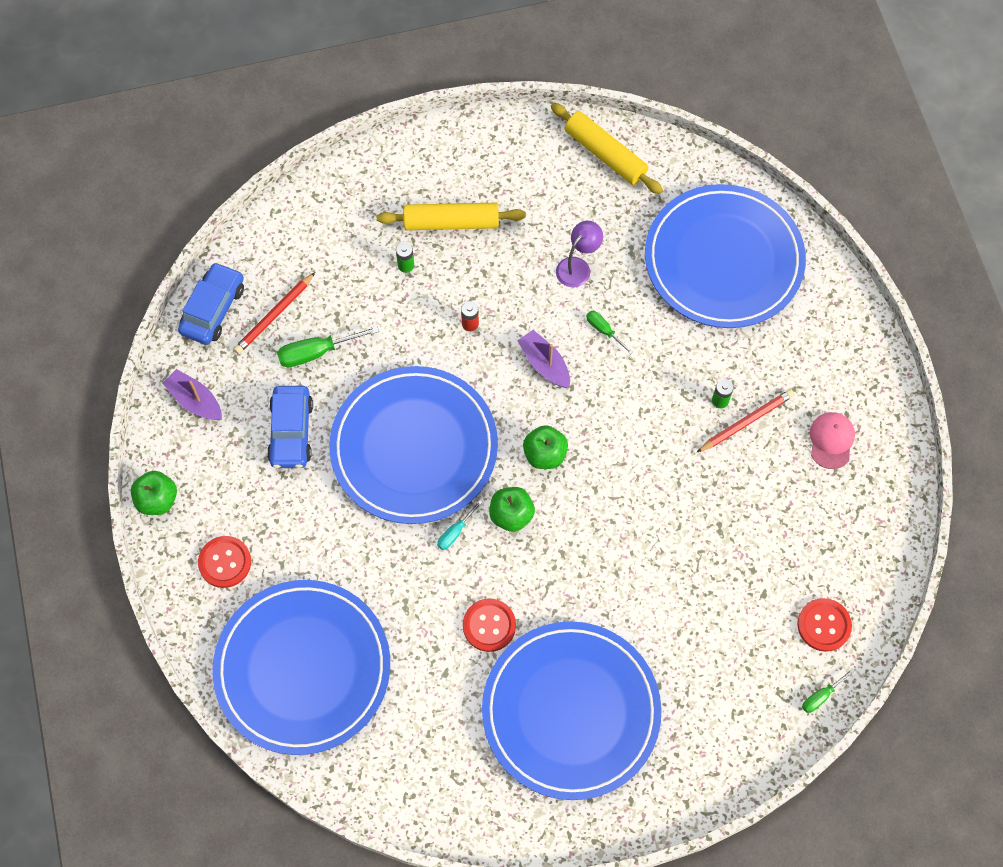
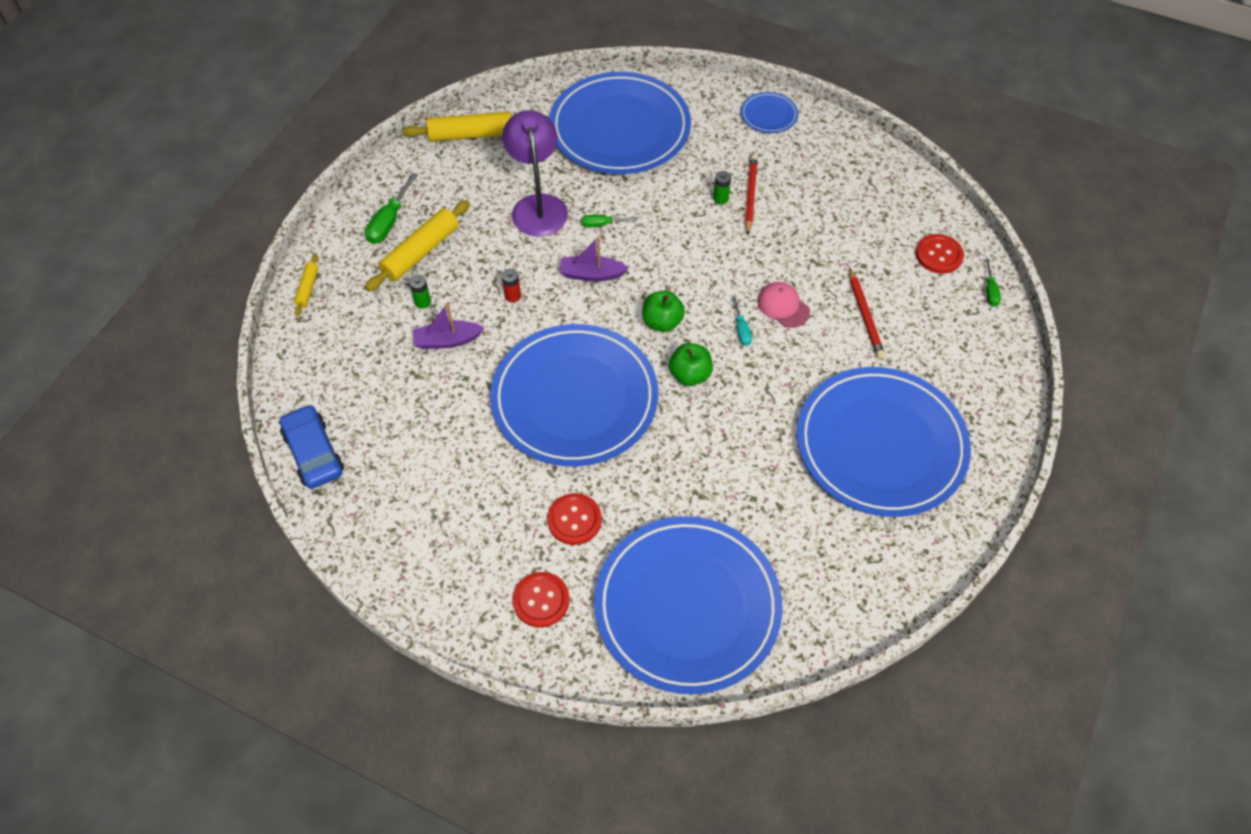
camera: 50 degrees left, 10 degrees down
green apple [131,471,177,515] -> none
purple boat [162,369,222,420] -> purple boat moved to [413,303,484,349]
red pencil [234,272,315,354] -> red pencil moved to [849,268,885,359]
blue car [267,386,313,468] -> none
green screwdriver [277,326,379,367] -> green screwdriver moved to [365,173,418,244]
turquoise screwdriver [437,500,483,550] -> turquoise screwdriver moved to [732,296,752,346]
red button [463,598,516,652] -> red button moved to [547,493,602,545]
purple lamp [556,221,603,287] -> purple lamp [502,110,568,236], size x1.75
pink cap [810,412,855,469] -> pink cap moved to [757,282,810,328]
none -> yellow rolling pin [294,254,319,316]
none -> blue plate [741,92,798,133]

